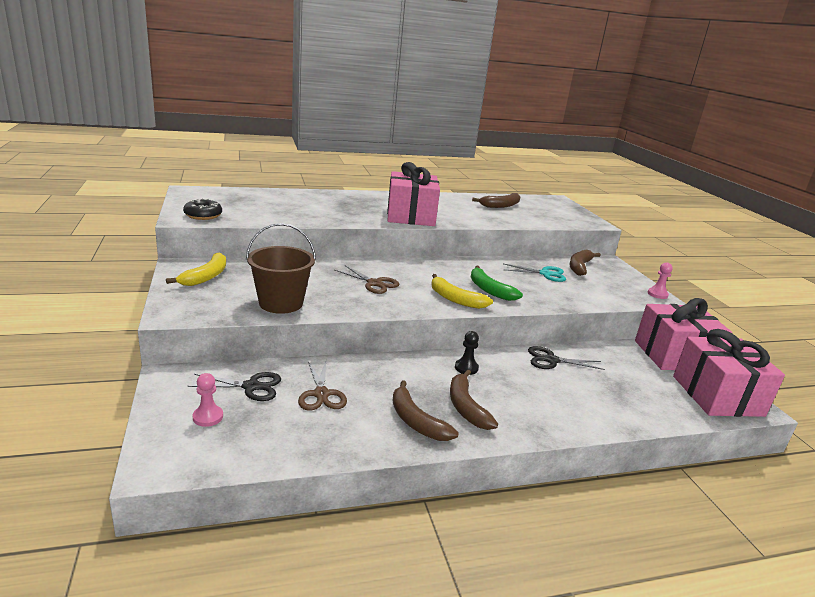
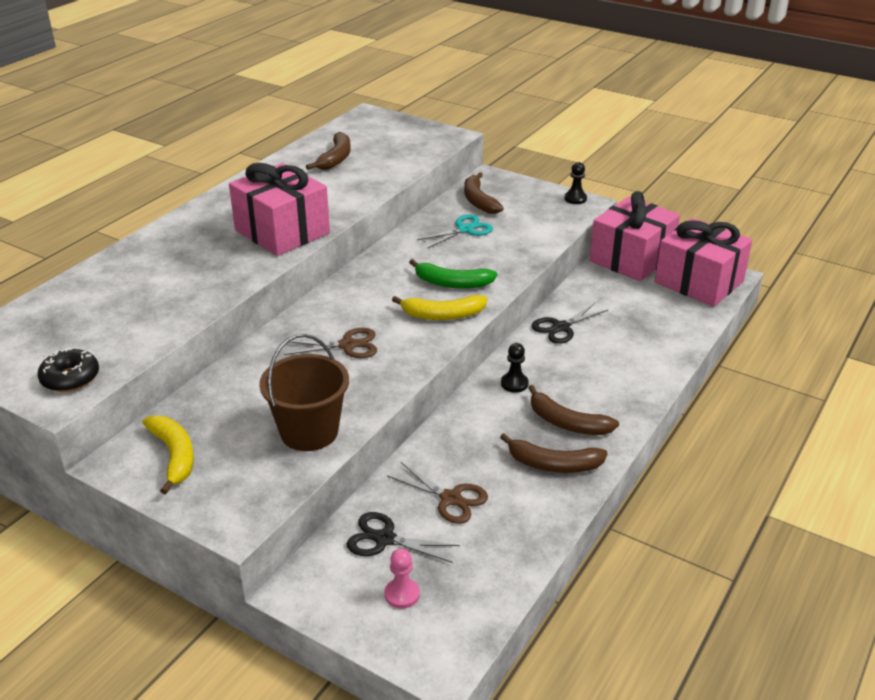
camera: 40 degrees left, 10 degrees up
black scissors [188,372,281,401] -> black scissors turned 120 degrees counterclockwise [347,512,460,563]
pink pawn [648,262,673,299] -> black pawn [564,162,587,204]

